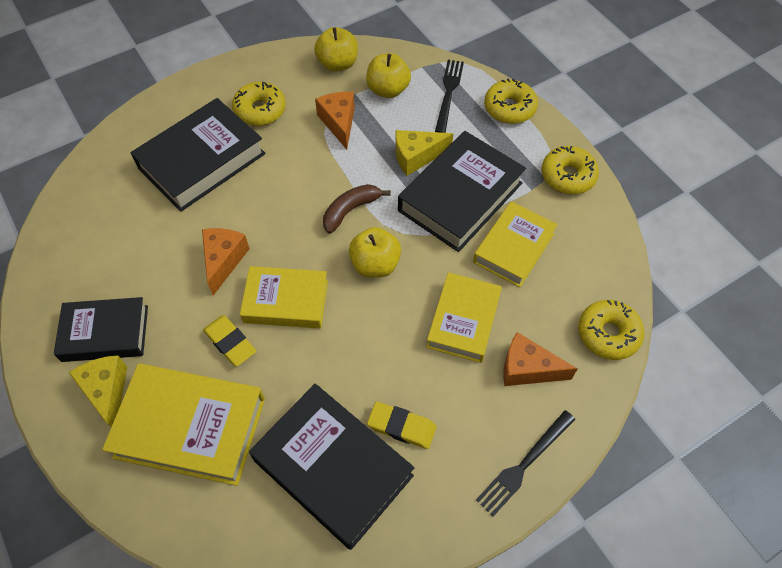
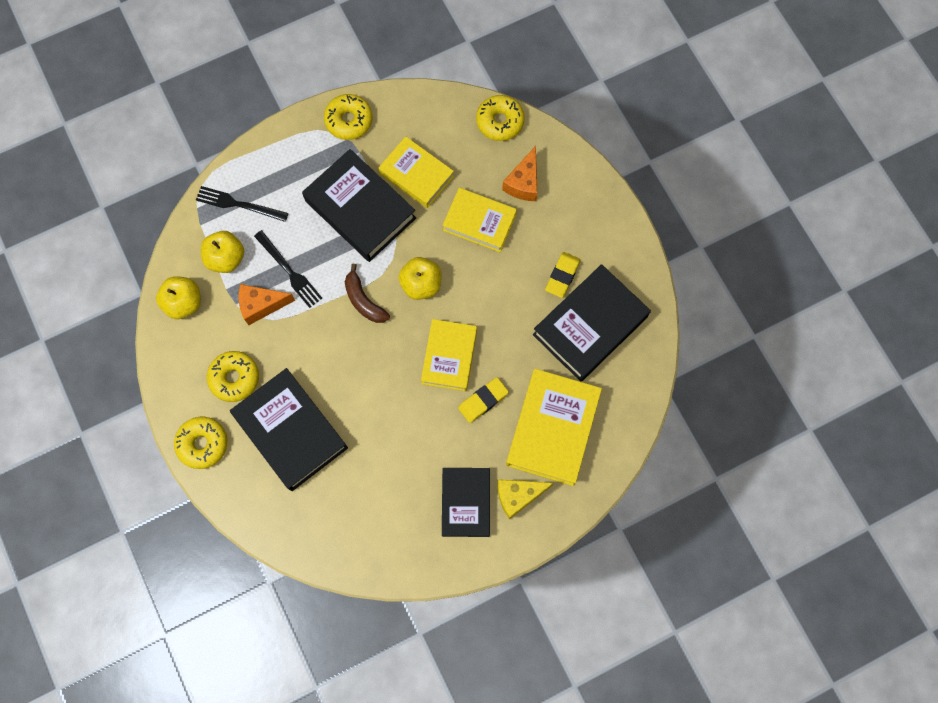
camera: 85 degrees left, 15 degrees up
orange cheese [202,228,250,295] -> none
yellow cheese [395,130,454,176] -> none
black fork [476,410,575,516] -> black fork moved to [254,230,322,308]
yellow donut [484,78,538,124] -> yellow donut moved to [174,417,227,469]

